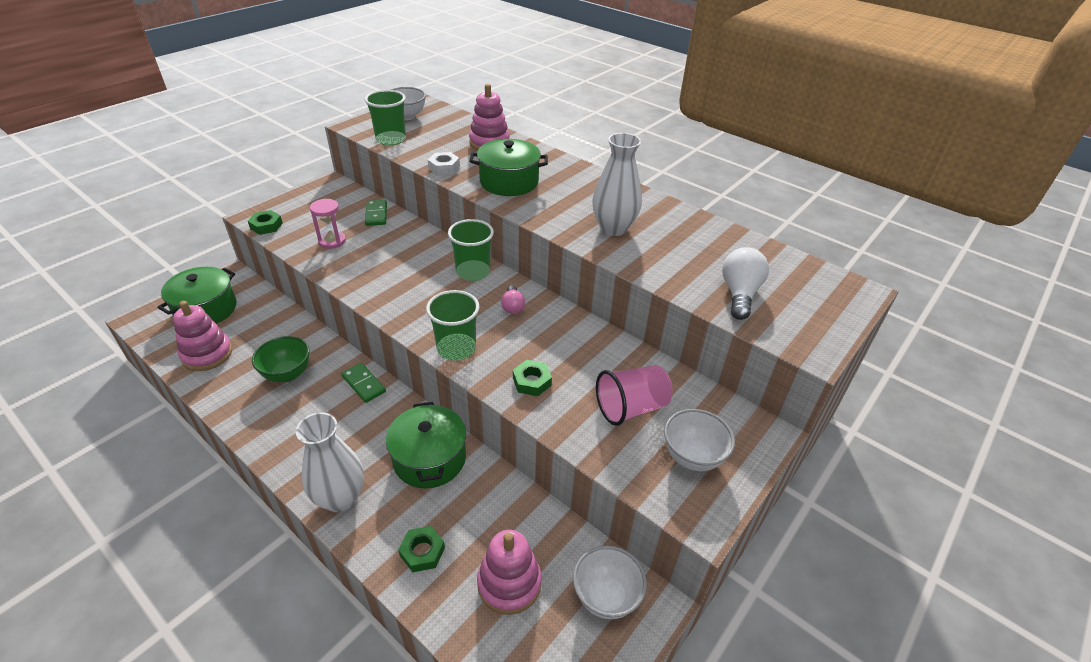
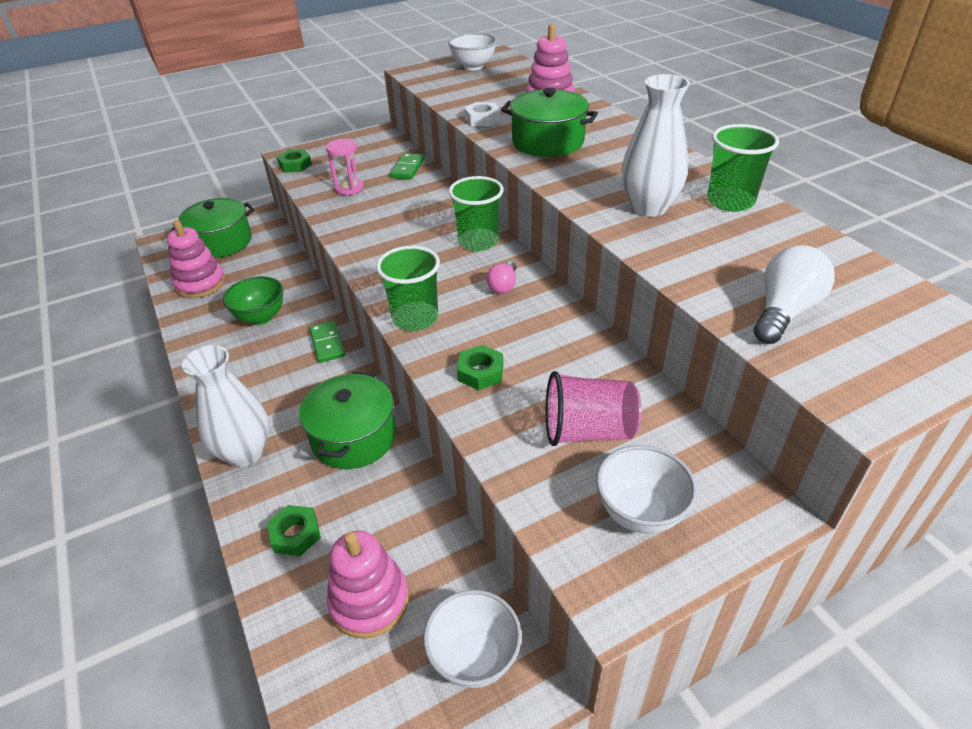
camera: 25 degrees right, 0 degrees up
green cup [365,90,406,145] -> green cup moved to [707,124,779,212]

